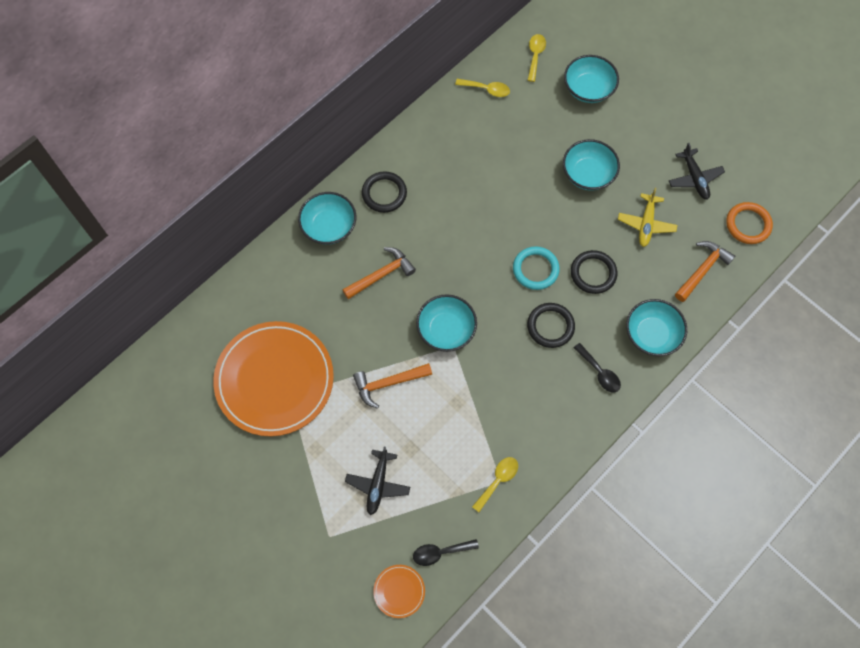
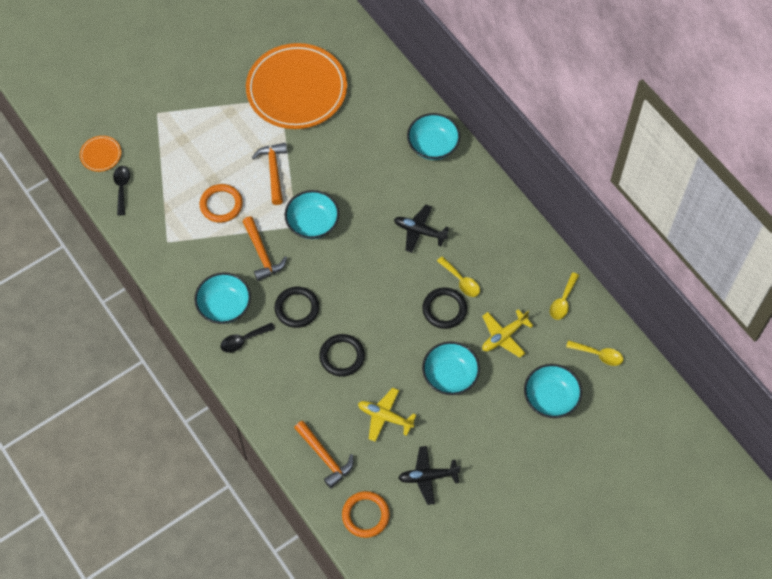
camera: 100 degrees right, 5 degrees down
orange hammer [342,247,416,299] -> orange hammer moved to [242,217,287,281]
black plane [345,446,410,515] -> black plane moved to [394,205,449,253]
black ring [362,171,407,213] -> black ring moved to [422,287,467,329]
yellow spoon [472,457,518,512] -> yellow spoon moved to [437,256,480,297]
turquoise ring [513,246,560,290] -> none
turquoise bowl [626,299,687,356] -> turquoise bowl moved to [194,273,251,324]
none -> orange ring [200,184,243,223]
none -> yellow plane [482,309,534,357]

